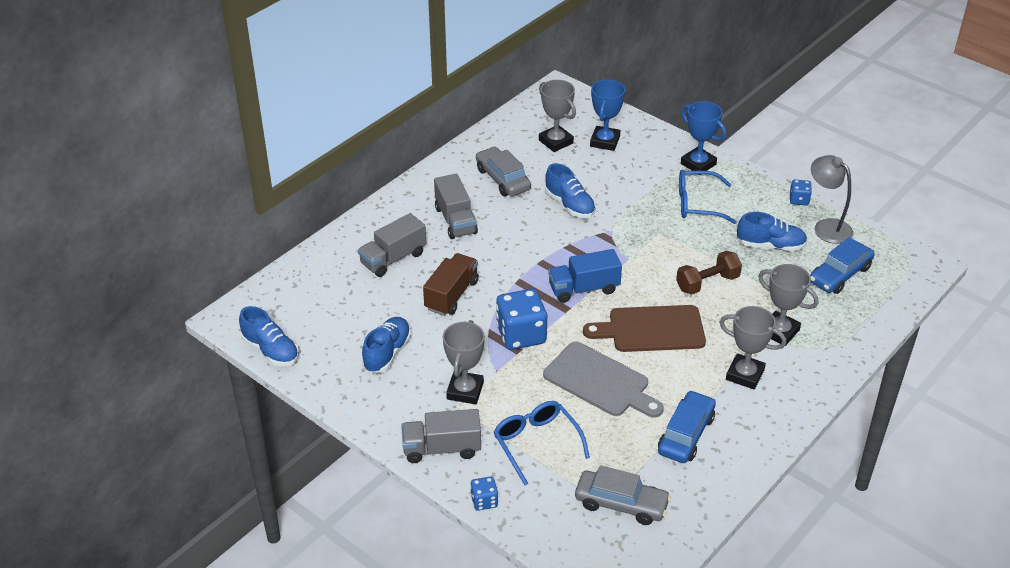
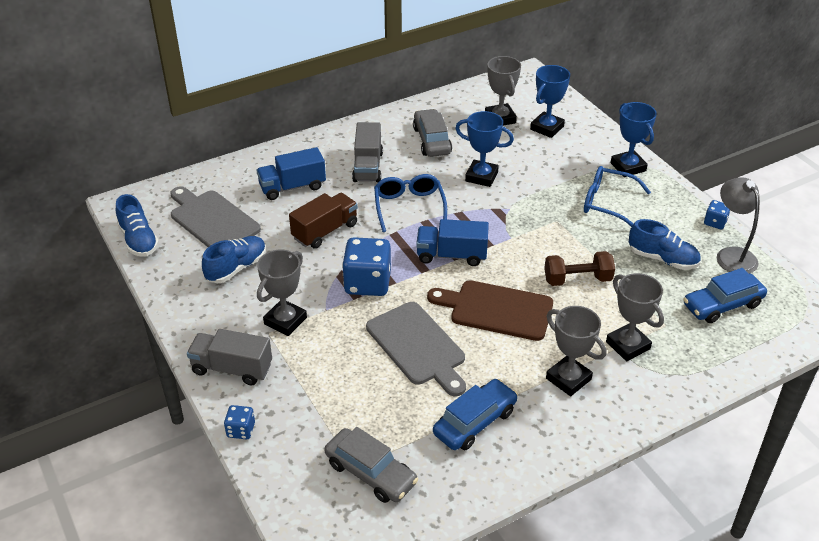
camera: 20 degrees right, 0 degrees up
grey truck [358,213,426,277] -> blue truck [256,147,326,200]
blue glasses [493,401,590,485] -> blue glasses moved to [374,174,447,232]
blue shoe [545,163,596,218] -> blue trophy [455,111,514,187]
none -> grey cutting board [170,186,261,247]

